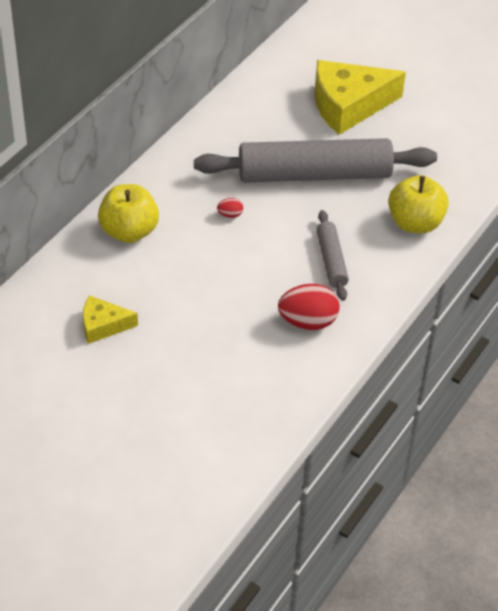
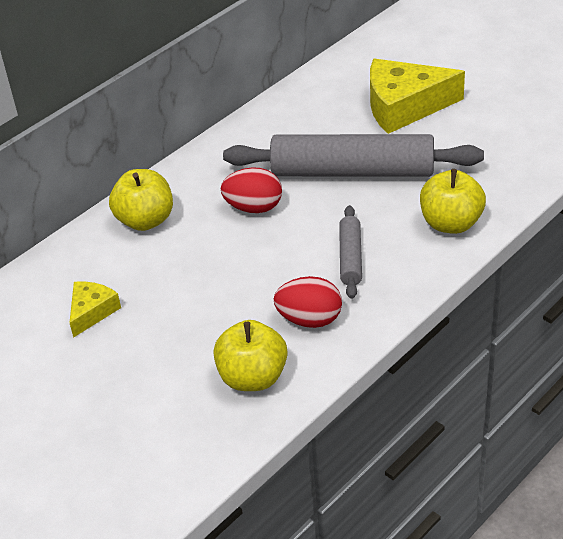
camera: 15 degrees right, 5 degrees down
yellow cheese [83,295,138,344] -> yellow cheese turned 105 degrees clockwise [69,281,121,338]
red egg [217,198,243,218] -> red egg [221,167,282,213], size x2.17
none -> yellow apple [214,320,287,391]

